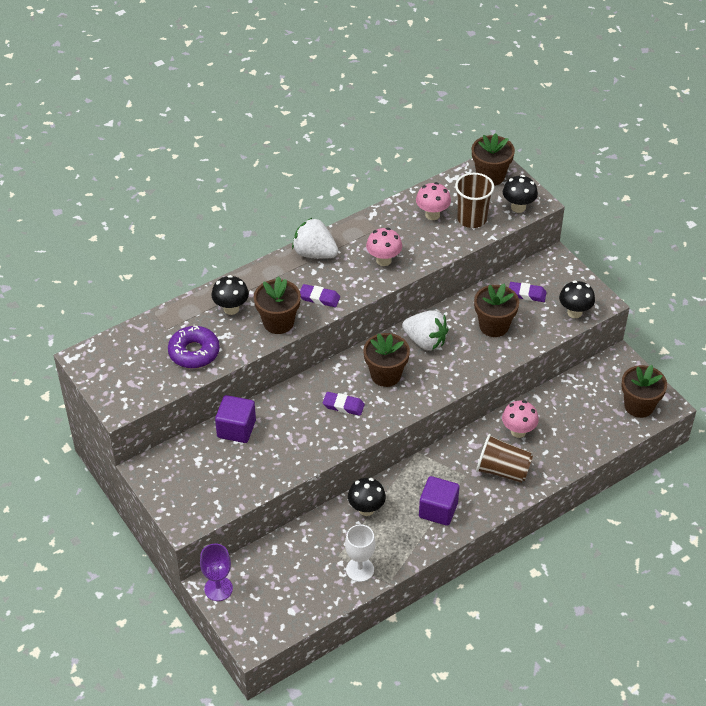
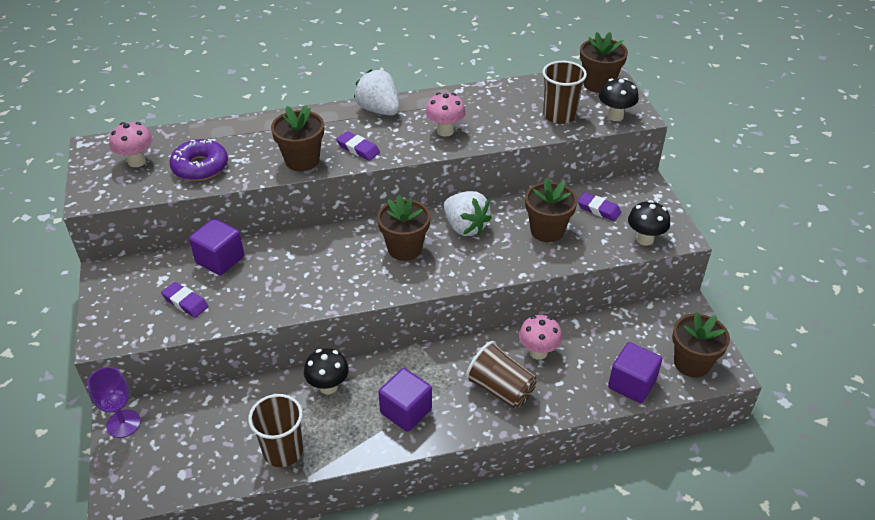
camera: 20 degrees right, 5 degrees down
black mushroom [212,275,249,315] -> none
purple eraser [323,392,365,416] -> purple eraser moved to [161,282,209,318]
white goblet [345,525,375,582] -> brown cup [248,394,303,467]
pink mushroom [416,182,451,220] -> pink mushroom moved to [109,122,153,167]
none -> purple cube [608,342,662,403]

